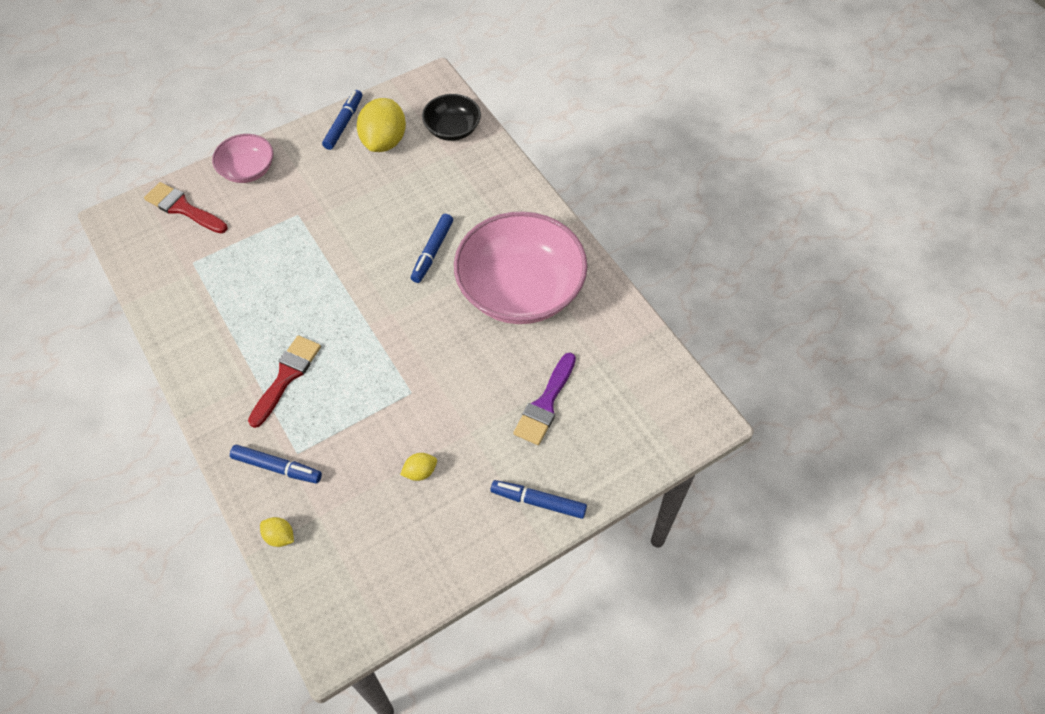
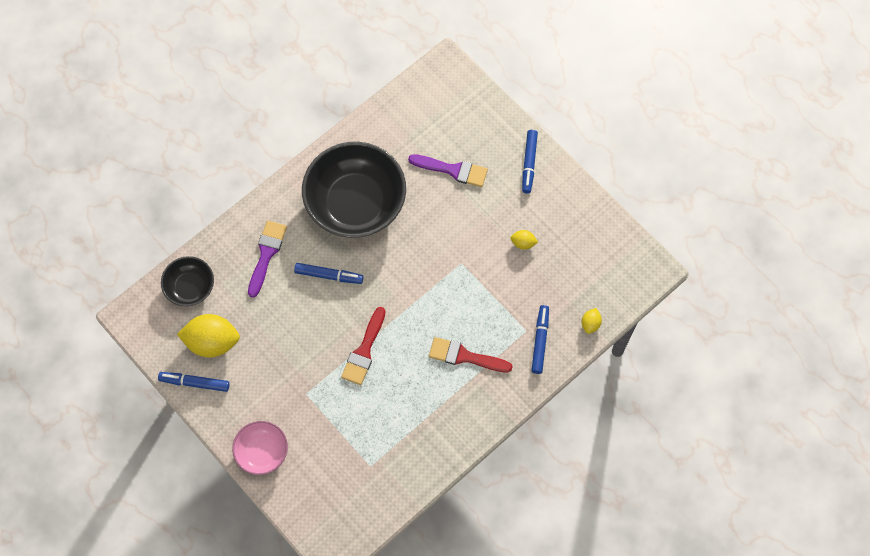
camera: 100 degrees left, 10 degrees up
red brush [144,182,227,233] -> red brush moved to [341,307,386,385]
yellow lemon [400,453,437,481] -> yellow lemon turned 45 degrees counterclockwise [510,230,538,250]
pink bowl [454,211,588,324] -> black bowl [302,142,406,238]
none -> purple brush [248,221,287,298]

